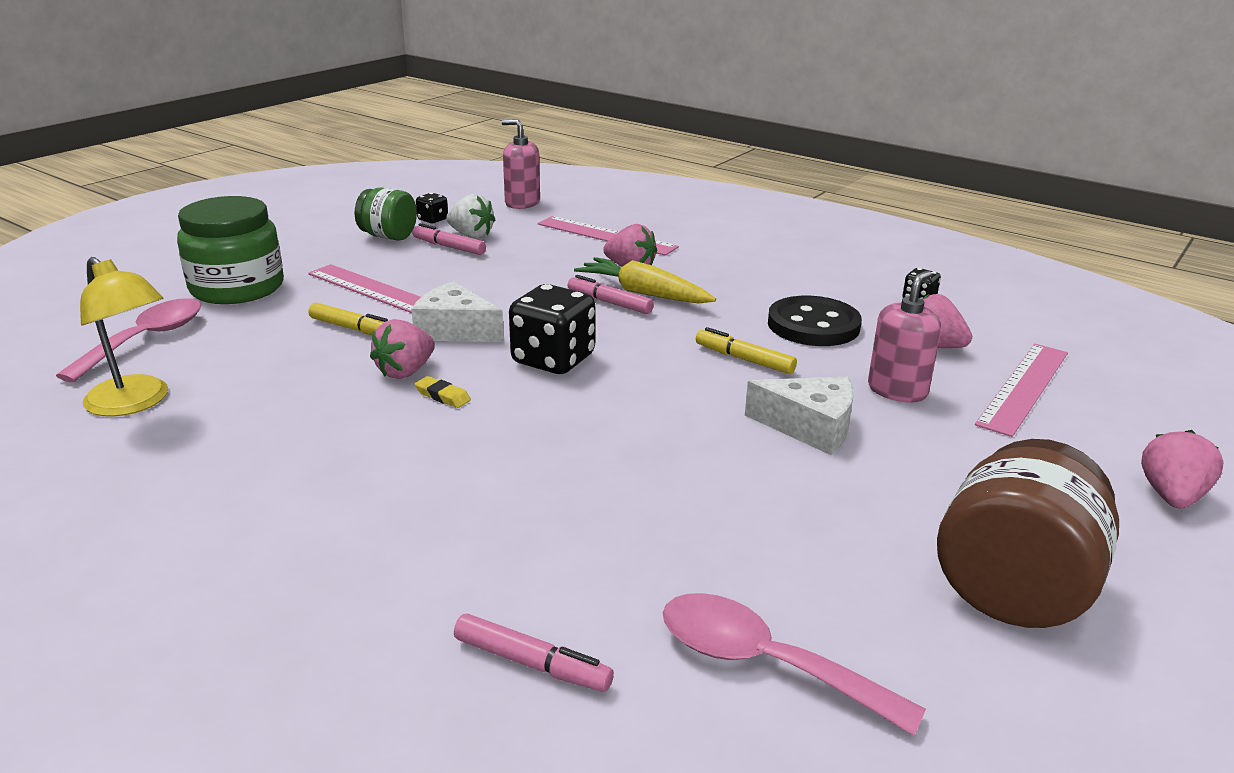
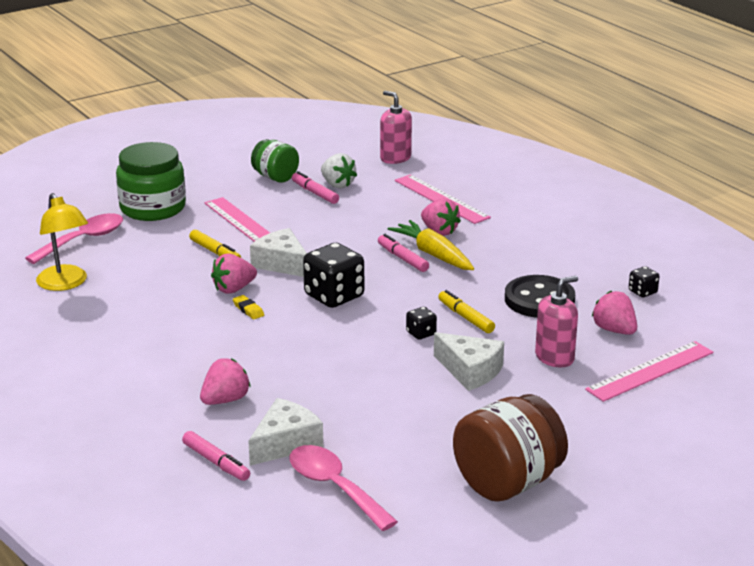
camera: 20 degrees right, 0 degrees up
black dice [416,193,448,223] -> black dice moved to [406,307,437,340]
pink strawberry [1141,430,1223,508] -> pink strawberry moved to [200,358,251,405]
none -> white cheese [248,398,323,466]

